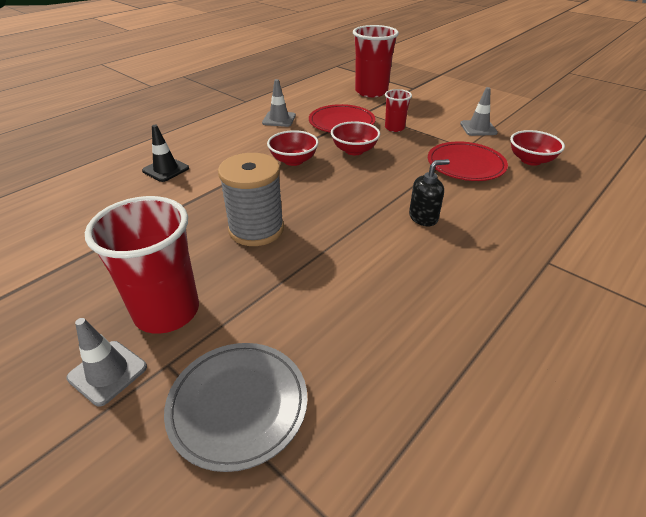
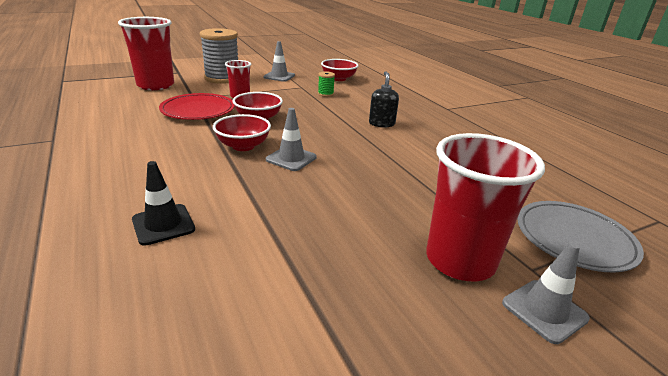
camera: 70 degrees left, 10 degrees down
grey spool [218,153,284,246] -> grey spool moved to [200,28,238,84]
grey traffic cone [262,79,296,127] -> grey traffic cone moved to [266,108,317,171]
red plate [428,141,508,181] -> green spool [318,71,335,97]

